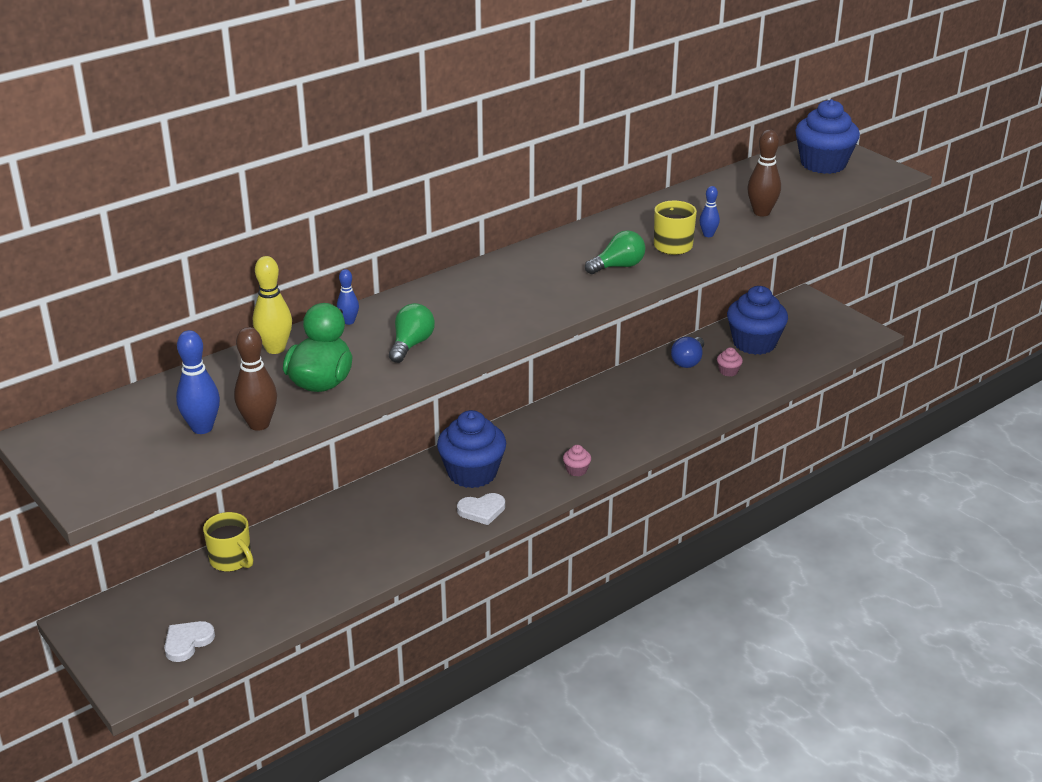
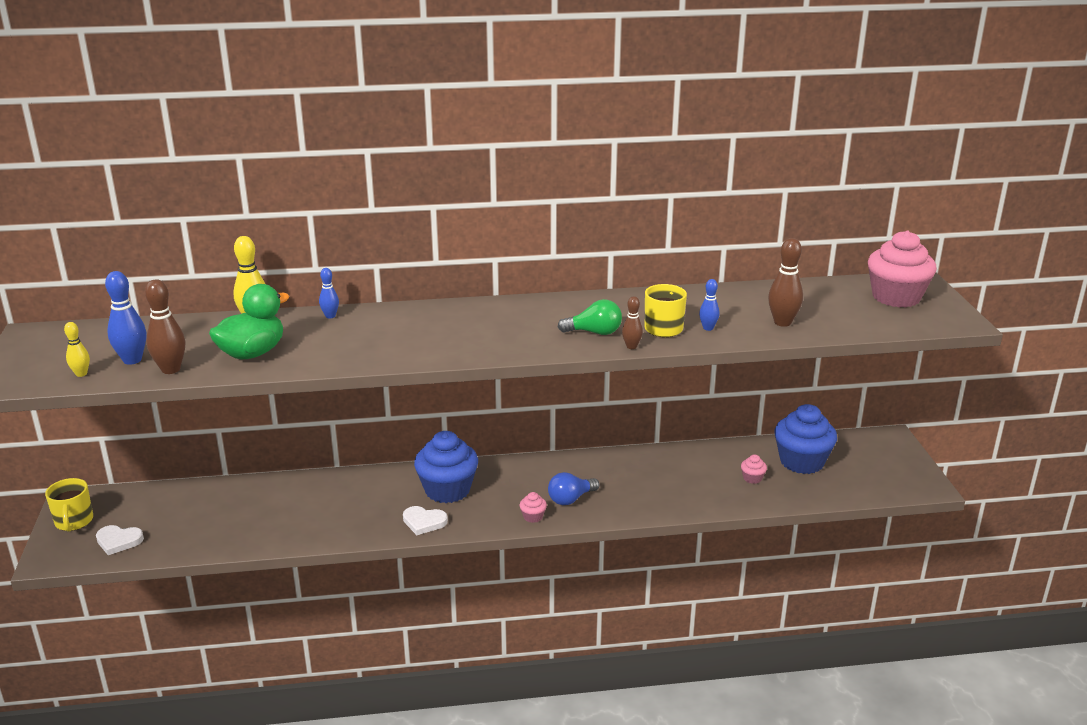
camera: 30 degrees right, 5 degrees down
white heart [164,621,215,662] -> white heart turned 150 degrees counterclockwise [96,525,144,555]
yellow mug [203,512,253,572] -> yellow mug moved to [45,478,93,532]
green light bulb [389,303,435,363] -> none
blue light bulb [671,337,704,368] -> blue light bulb moved to [548,472,599,505]
blue cupcake [795,99,860,174] -> pink cupcake [868,230,937,308]
none -> yellow bowling pin [64,322,90,377]
none -> brown bowling pin [622,296,643,349]

